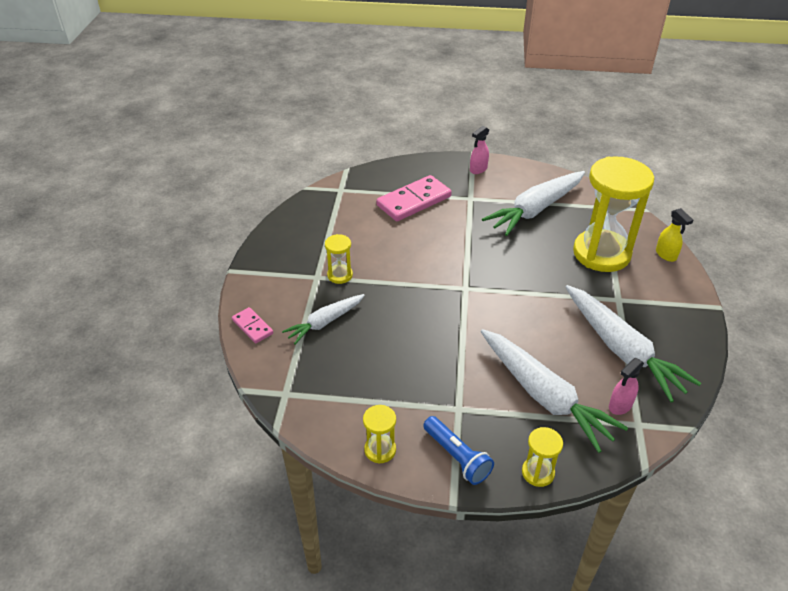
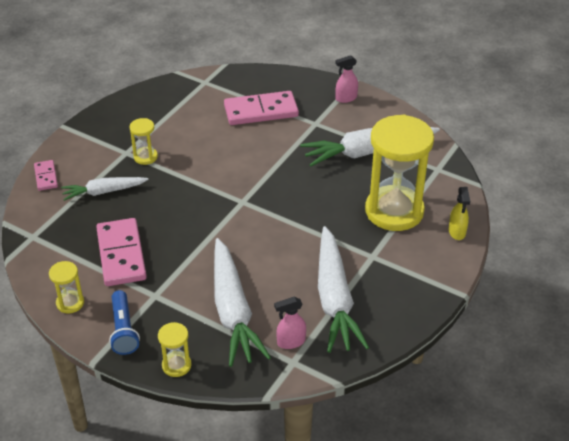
camera: 25 degrees right, 0 degrees up
none -> pink domino [96,218,147,286]

